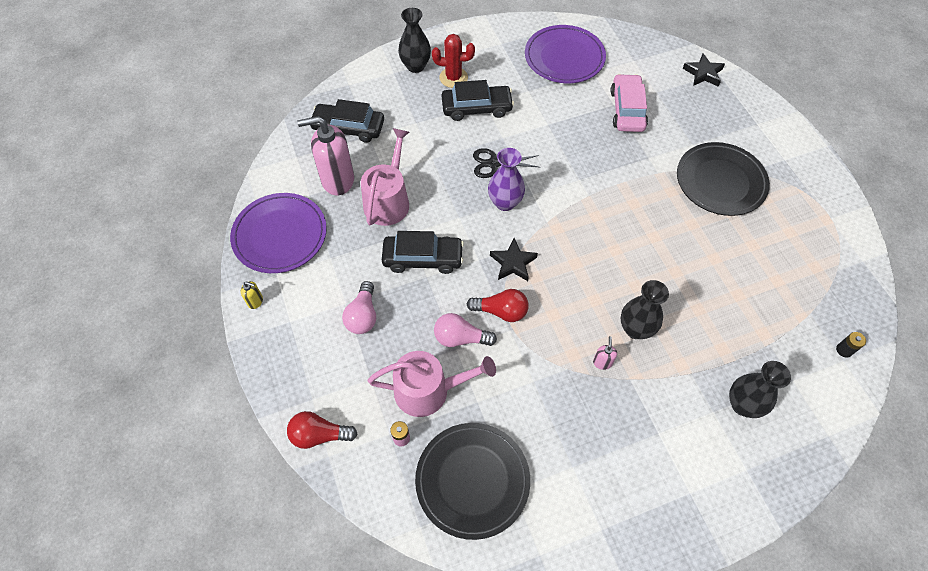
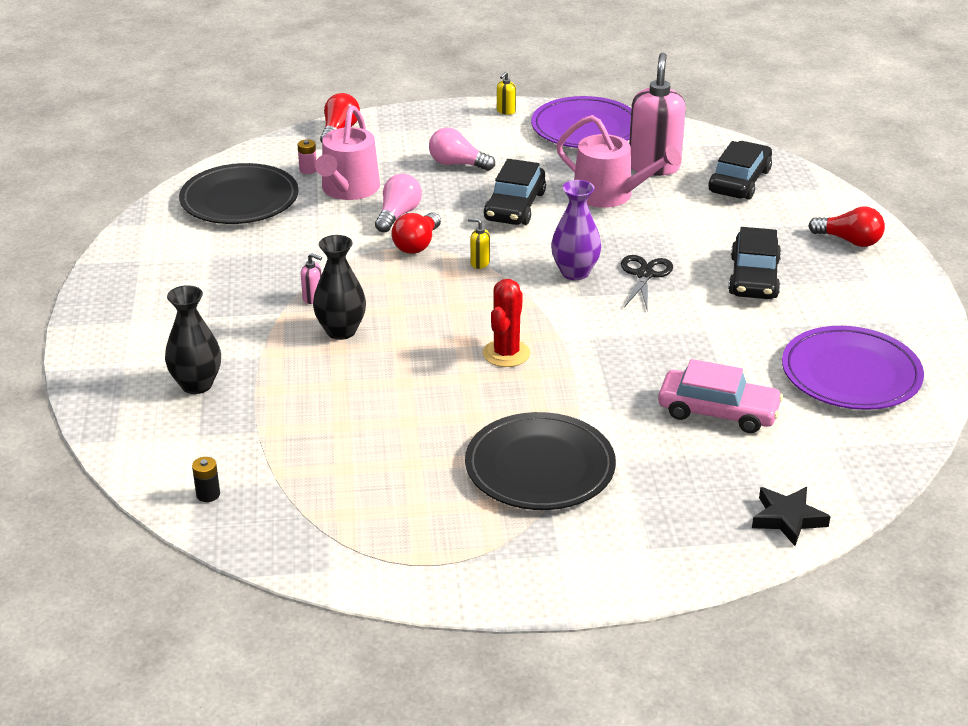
camera: 105 degrees right, 25 degrees down
black vase [398,8,431,73] -> red light bulb [808,206,885,247]
red cactus [432,34,475,88] -> red cactus moved to [483,279,530,367]
black star [490,238,538,281] -> yellow soap dispenser [468,218,490,269]

